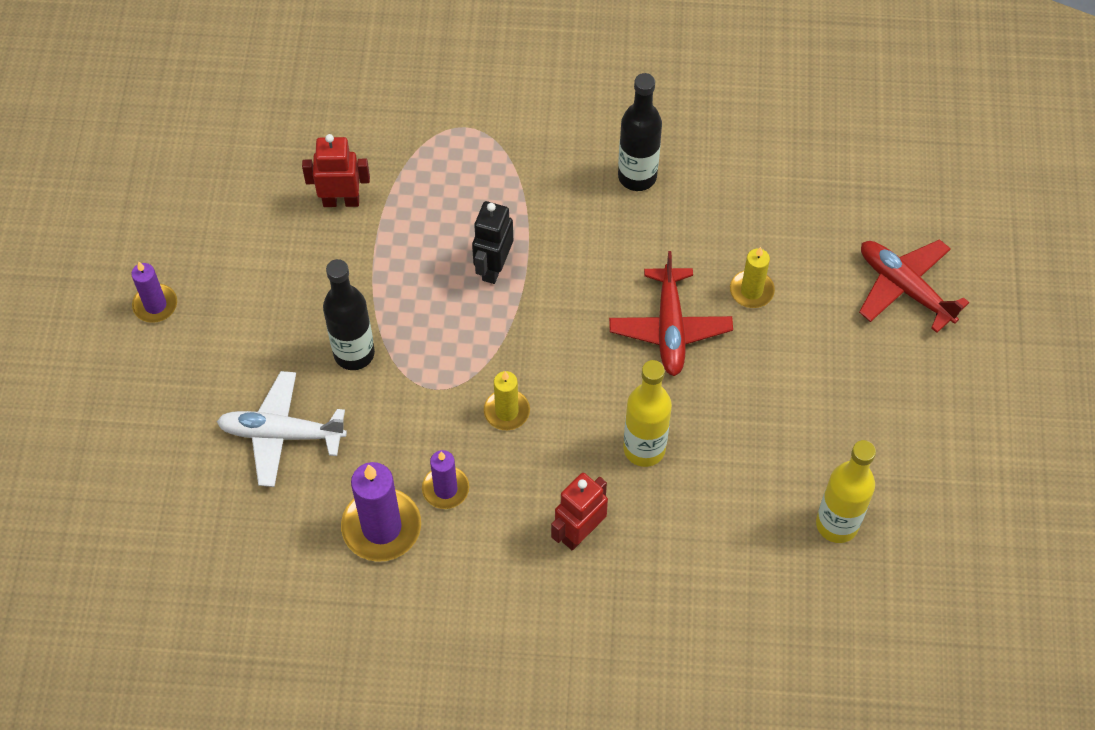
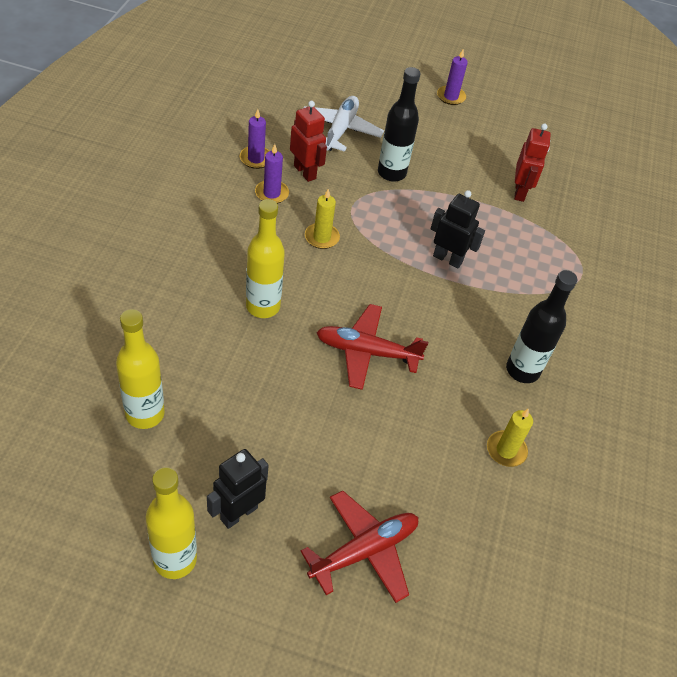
camera: 95 degrees right, 10 degrees down
purple candle [341,462,421,562] -> purple candle [240,109,269,169], size x0.60
red robot [551,473,608,551] -> red robot moved to [290,101,327,182]
yellow candle [730,247,775,308] -> yellow candle moved to [487,408,533,467]
none -> yellow bottle [146,467,197,579]
none -> black robot [207,449,269,529]

